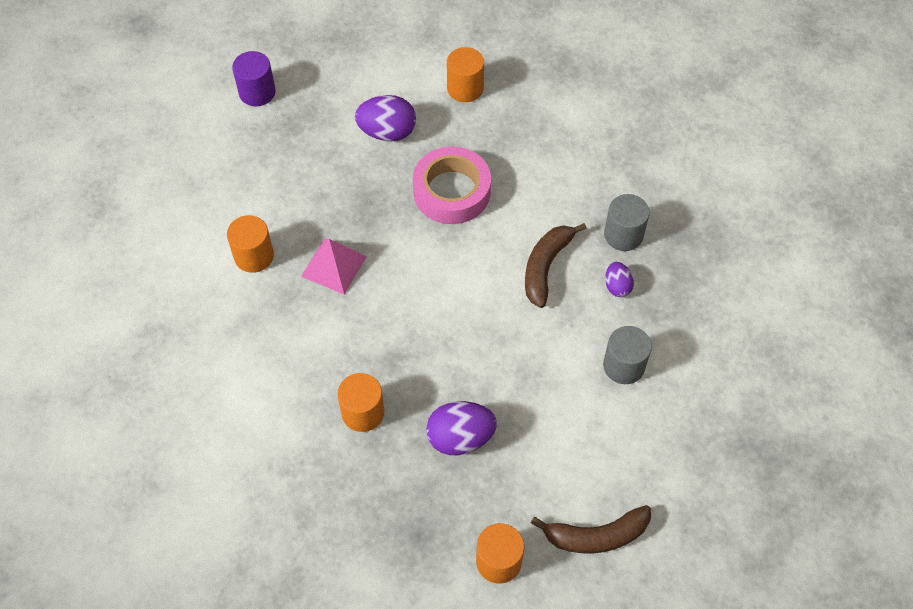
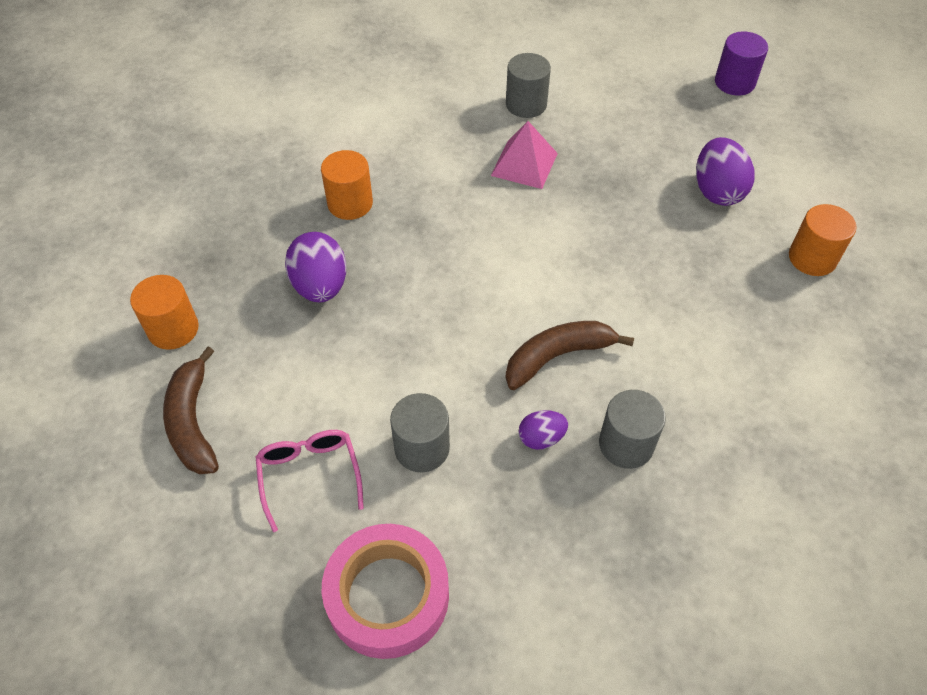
camera: 85 degrees right, 5 degrees down
orange cylinder [227,215,274,273] -> grey cylinder [506,53,551,118]
pink tape [413,146,491,224] -> pink tape moved to [322,524,449,659]
brown banana [525,223,587,308] -> brown banana turned 45 degrees counterclockwise [505,321,634,390]
none -> pink glasses [256,430,364,532]

